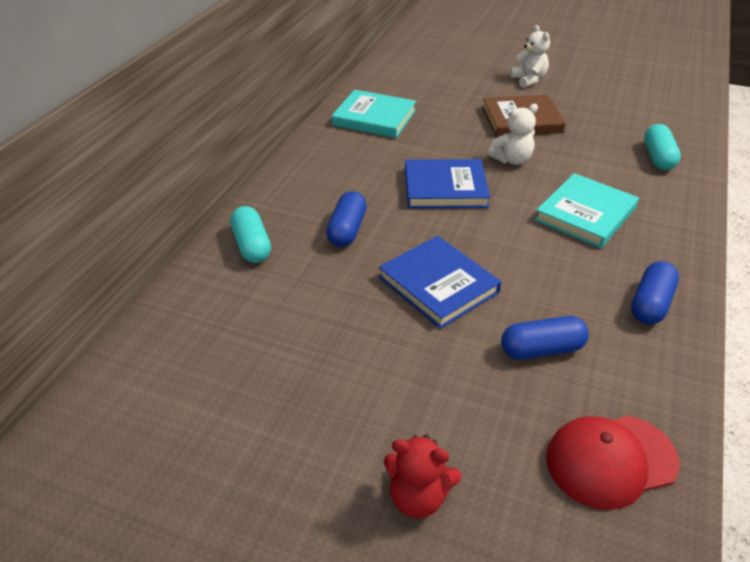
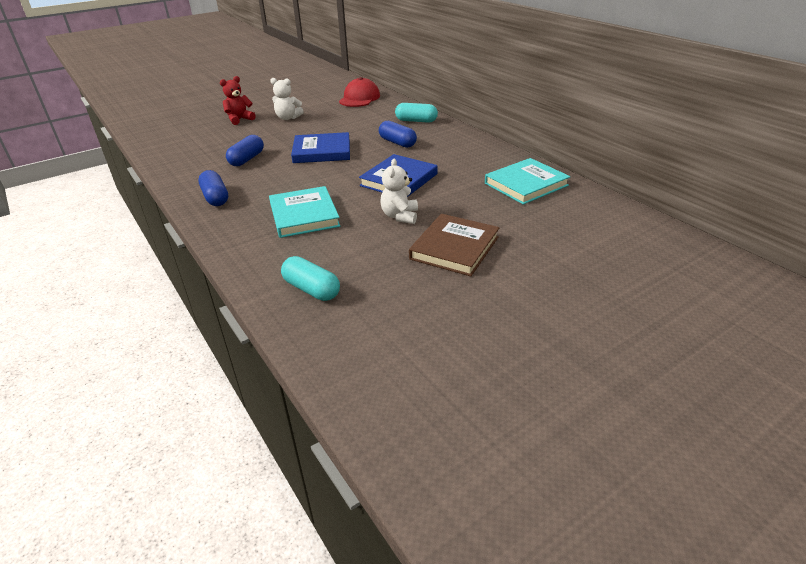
camera: 125 degrees right, 5 degrees down
white teddy bear [510,25,550,88] -> white teddy bear moved to [270,78,304,120]
red cap [546,415,680,510] -> red cap moved to [339,77,380,107]

